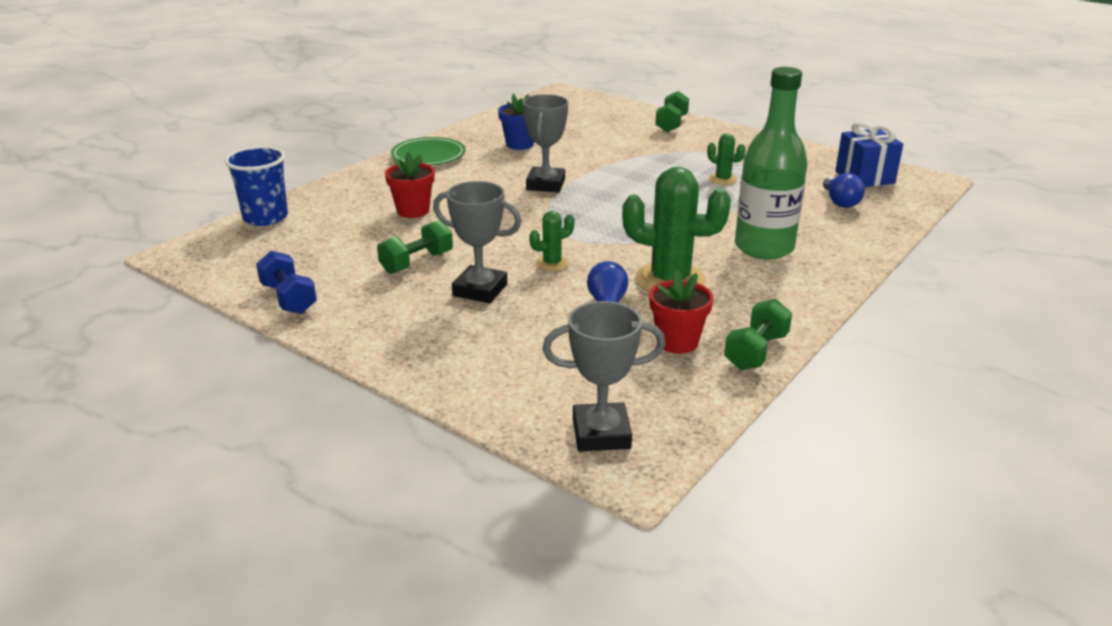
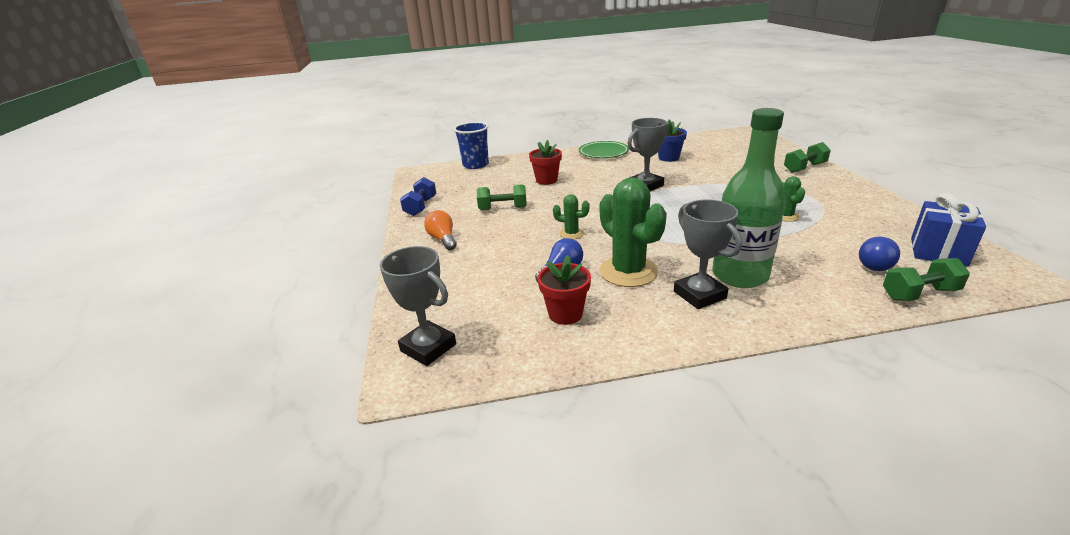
camera: 45 degrees right, 0 degrees up
grey trophy [433,181,521,303] -> grey trophy moved to [674,199,742,309]
green dumbbell [724,299,792,370] -> green dumbbell moved to [883,258,970,301]
none -> orange light bulb [424,210,457,250]

